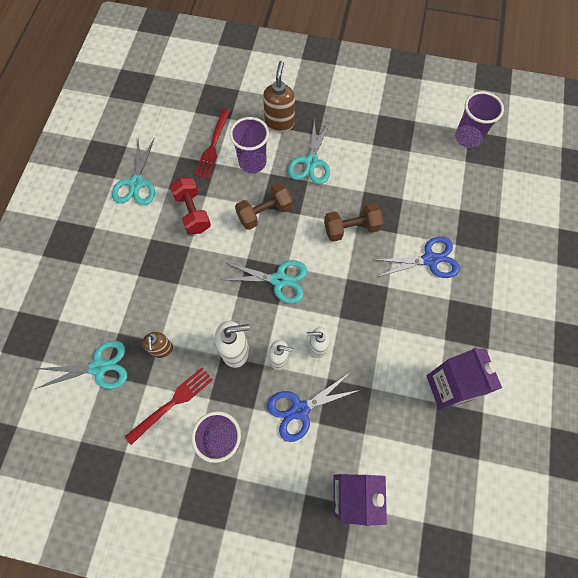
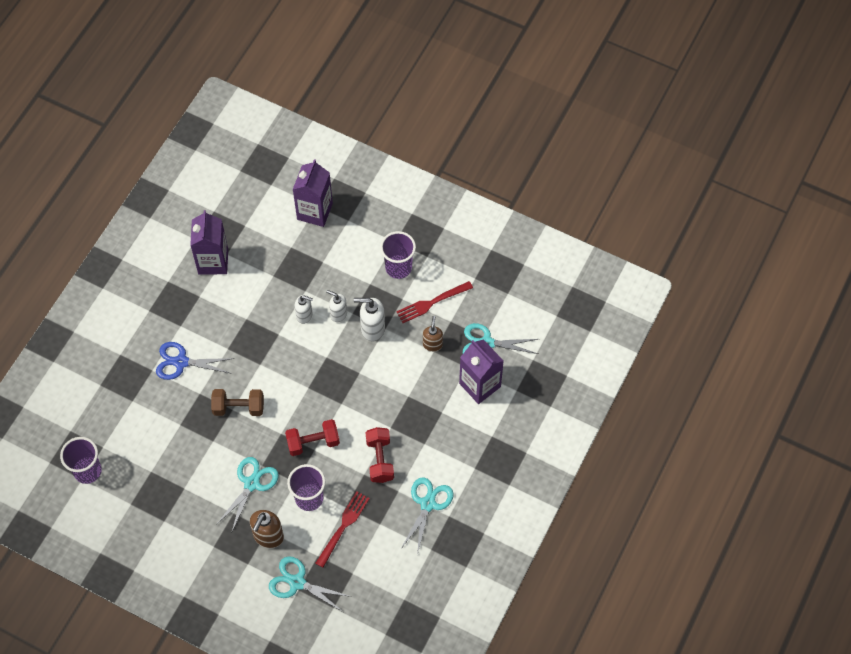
camera: 165 degrees left, 5 degrees down
turquoise scissors [221,260,307,303] -> turquoise scissors moved to [269,556,352,612]
brown dumbbell [235,183,293,230] -> red dumbbell [285,419,340,456]
blue scissors [267,372,360,442] -> none
none -> purple carton [459,339,504,404]

